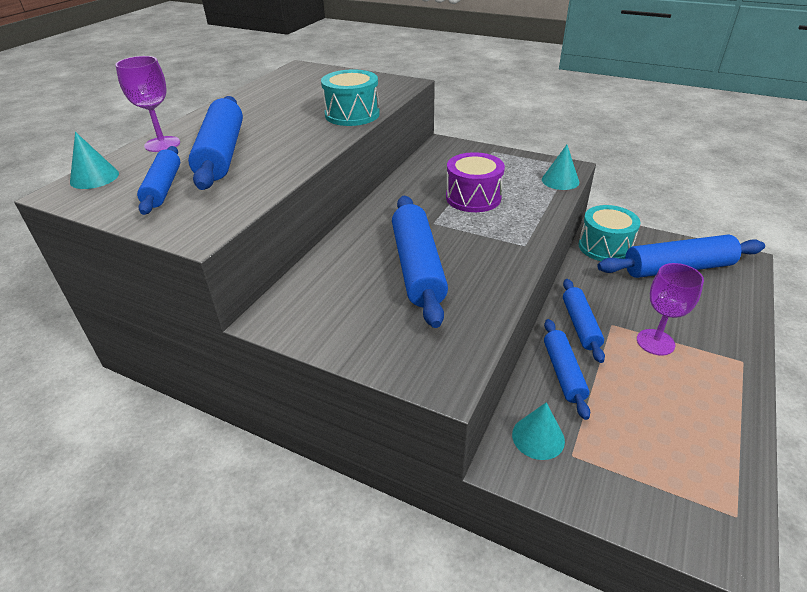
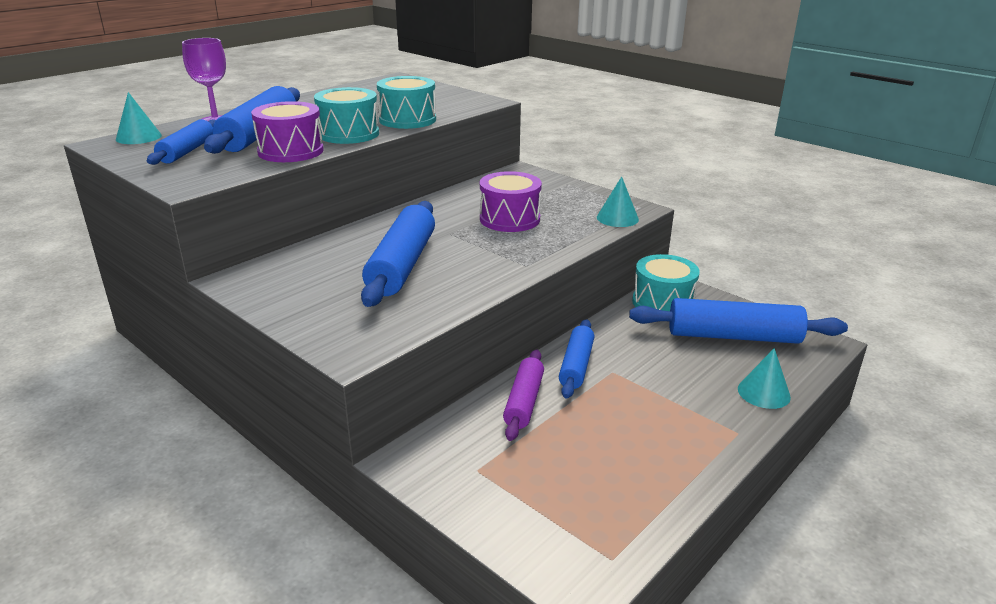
camera: 15 degrees right, 10 degrees down
turquoise cone [512,402,565,460] -> turquoise cone moved to [738,348,791,409]
blue rolling pin [544,319,590,420] -> purple rolling pin [503,350,544,441]
purple goblet [637,263,704,356] -> none
none -> purple drum [251,101,324,162]
none -> turquoise drum [314,87,379,144]

